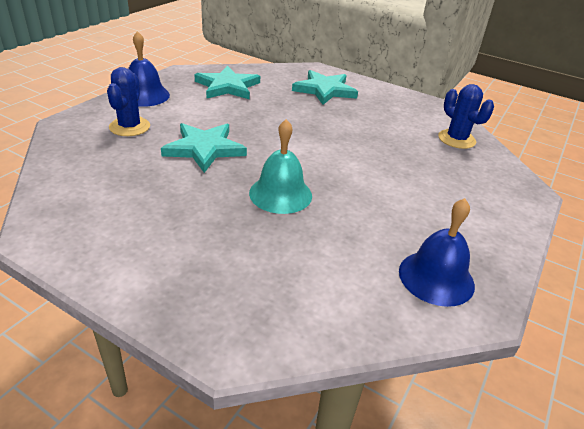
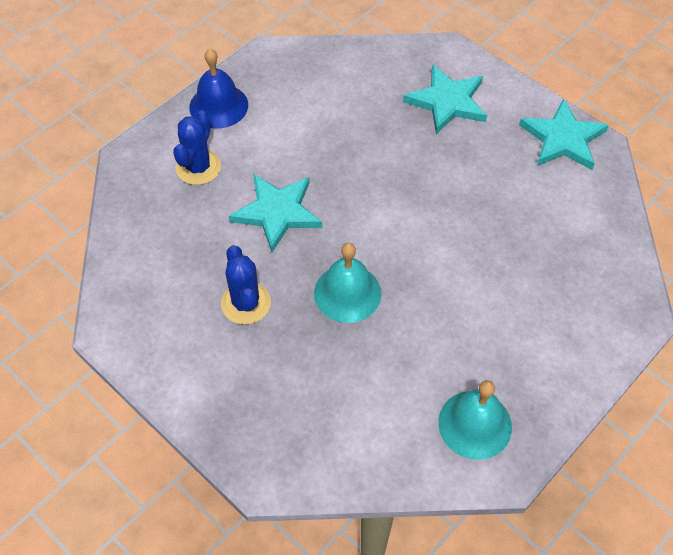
camera: 15 degrees right, 20 degrees up
turquoise star [194,65,260,100] -> turquoise star moved to [519,98,609,170]
blue bell [399,198,475,307] -> turquoise bell [438,380,512,460]
blue cactus [438,84,494,149] -> blue cactus moved to [221,245,271,325]

